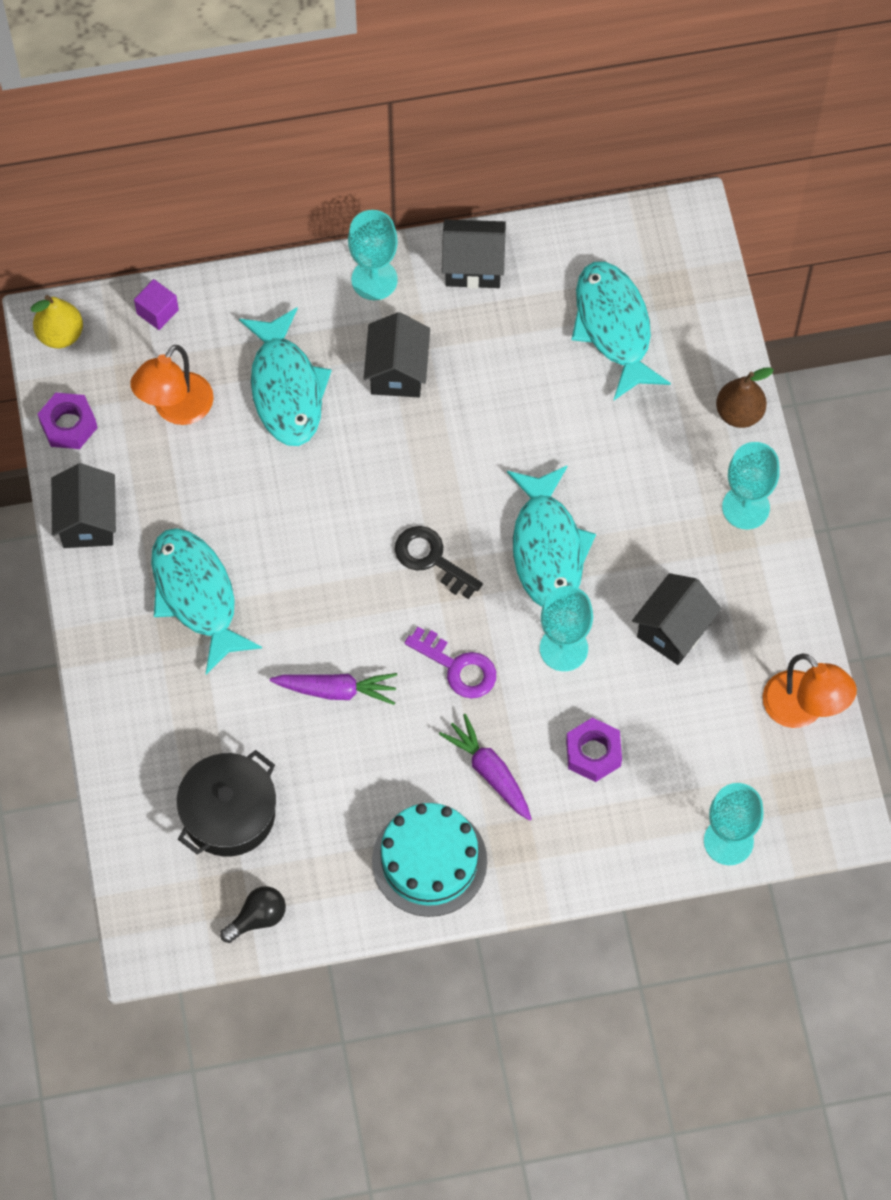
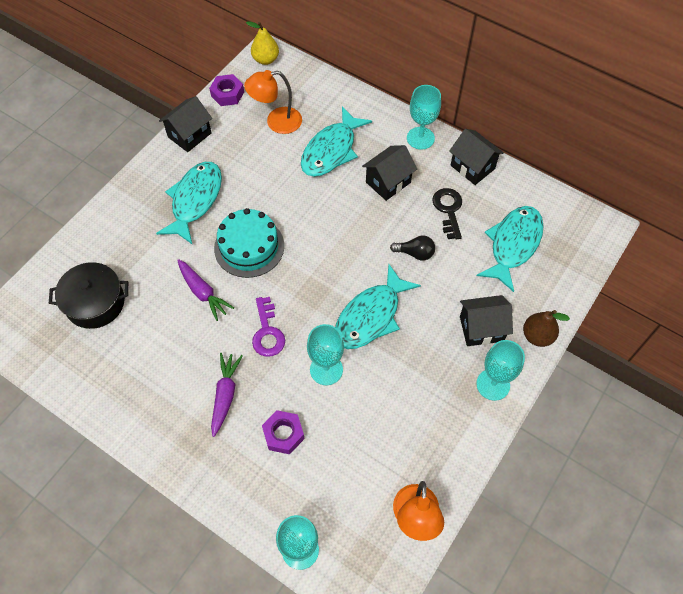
camera: 45 degrees right, 5 degrees down
purple cube [134,279,179,330] -> none
black light bulb [220,886,286,943] -> black light bulb moved to [390,235,435,260]
turquoise cake [372,803,487,917] -> turquoise cake moved to [214,208,284,278]
black key [395,526,483,599] -> black key moved to [432,188,462,240]
black house [632,573,722,665] -> black house moved to [460,295,513,346]

